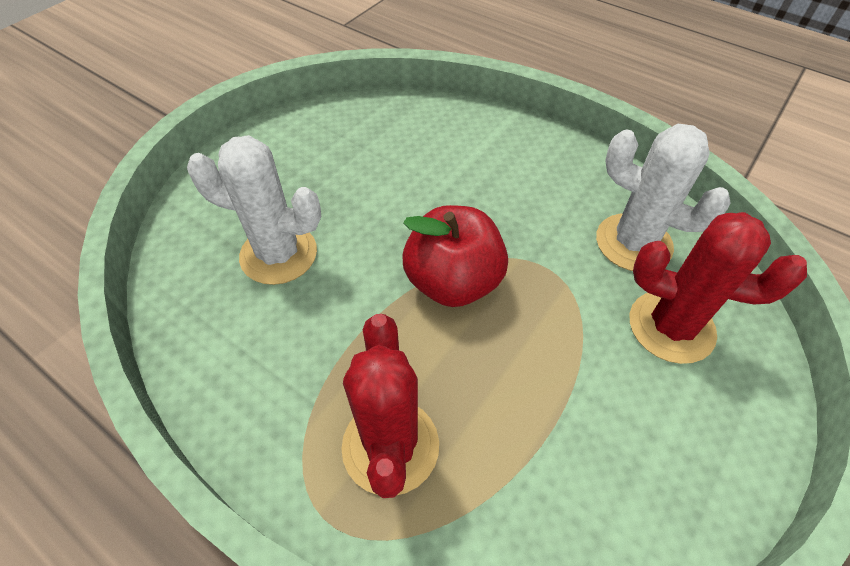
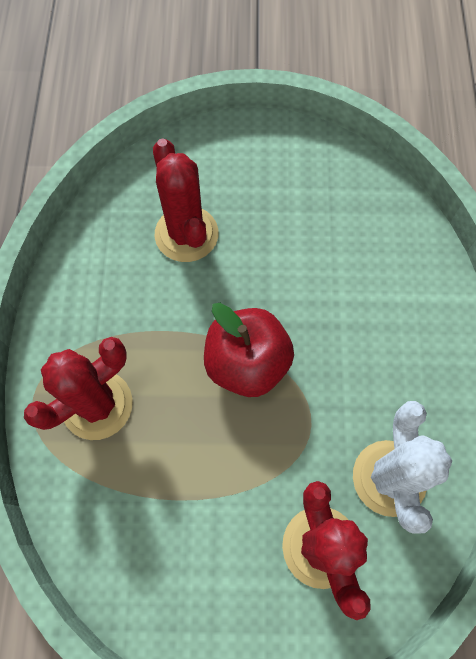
camera: 55 degrees right, 15 degrees up
white cactus [187,135,321,285] -> red cactus [153,138,218,262]

